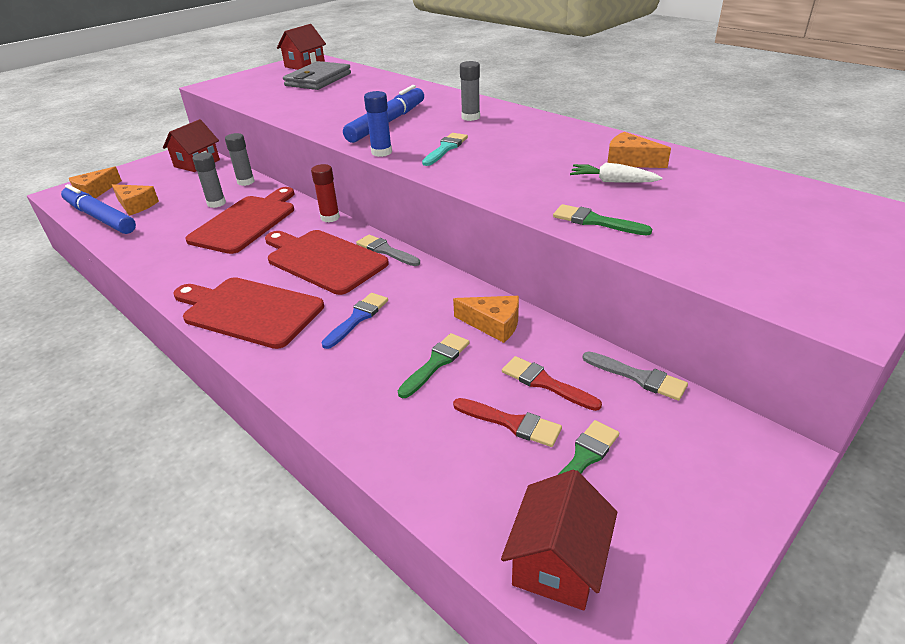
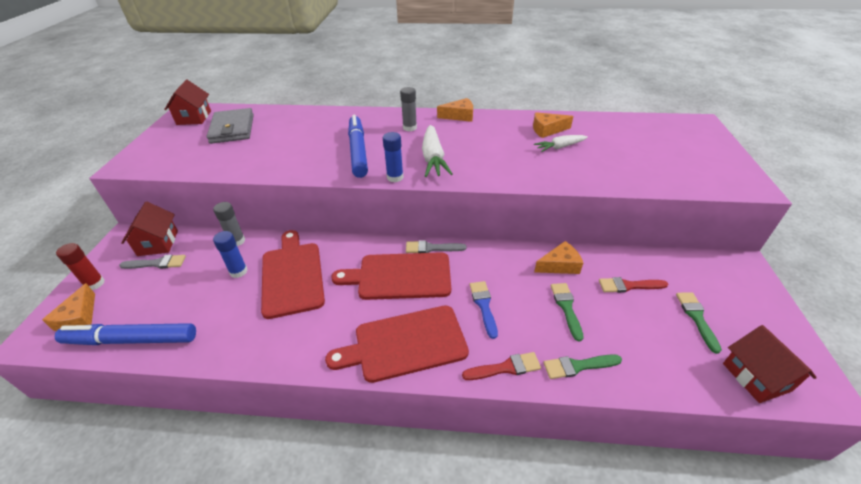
camera: 40 degrees left, 5 degrees up
orange cheese [112,184,159,216] -> orange cheese moved to [437,98,473,122]
grey glue stick [193,152,226,208] -> blue glue stick [213,231,248,278]
red glue stick [311,164,340,222] -> red glue stick moved to [56,243,105,290]
turquoise brush [422,133,468,166] -> white carrot [422,125,453,177]
red brush [453,398,562,447] -> red brush moved to [462,352,541,380]
green brush [553,204,652,235] -> green brush moved to [543,354,622,379]
grey brush [583,352,688,401] -> grey brush moved to [119,255,186,269]

